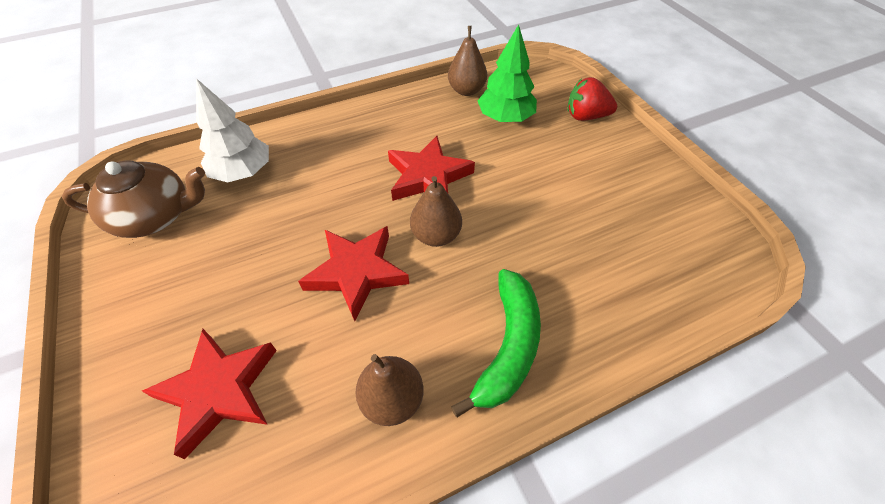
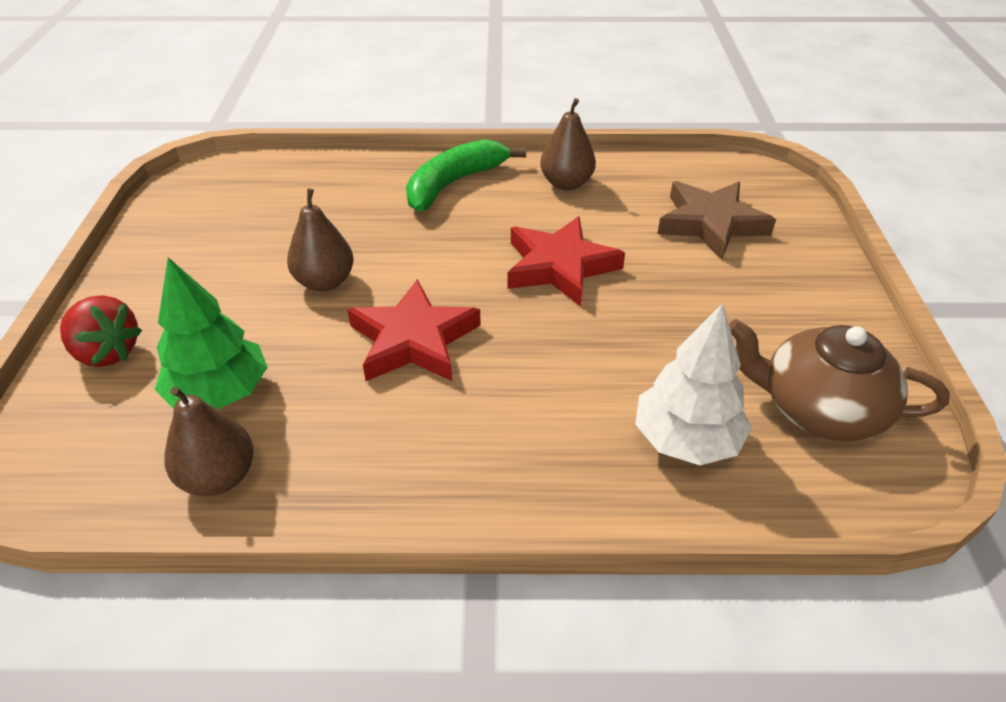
camera: 155 degrees left, 10 degrees down
red star [142,329,277,459] -> brown star [657,181,776,260]
brown pear [410,176,462,247] -> brown pear moved to [287,188,354,292]

